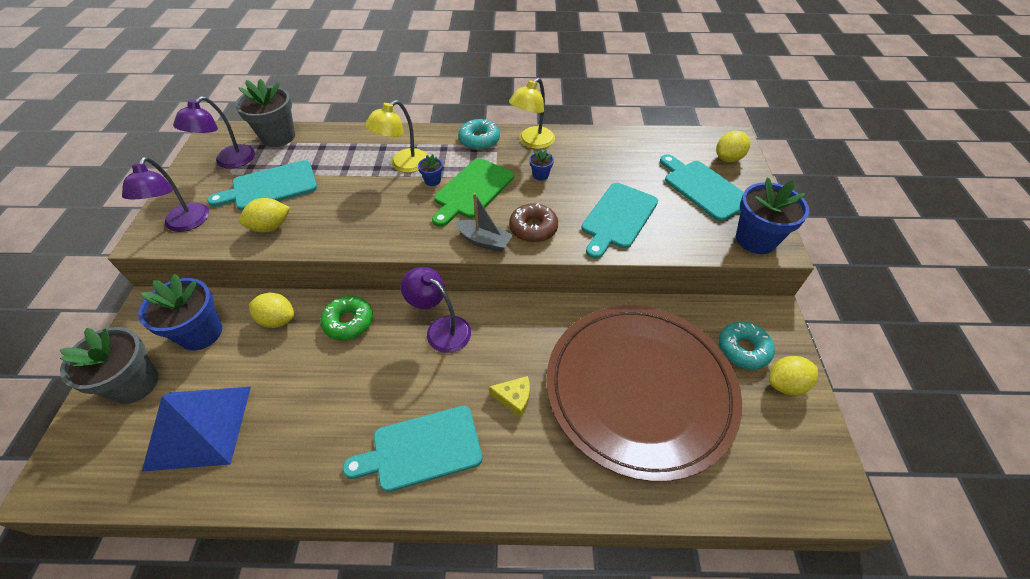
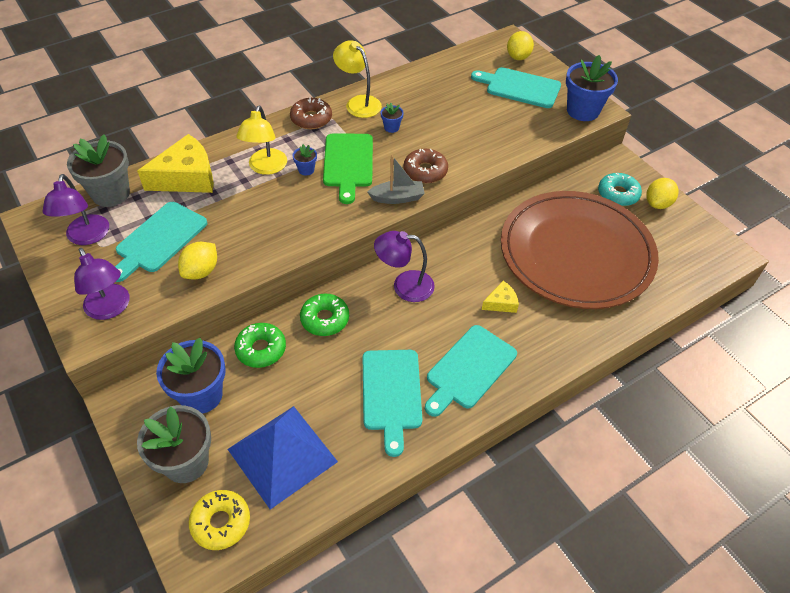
camera: 35 degrees left, 0 degrees up
yellow lemon [249,293,294,328] -> green donut [234,323,286,368]
turquoise donut [458,119,500,150] -> brown donut [290,97,332,129]
yellow lamp [509,78,555,149] -> yellow lamp turned 135 degrees clockwise [333,40,382,118]
turquoise cutting board [581,183,658,259] -> turquoise cutting board moved to [363,350,422,457]
none -> yellow cheese [137,134,214,193]
none -> yellow donut [189,490,250,550]

